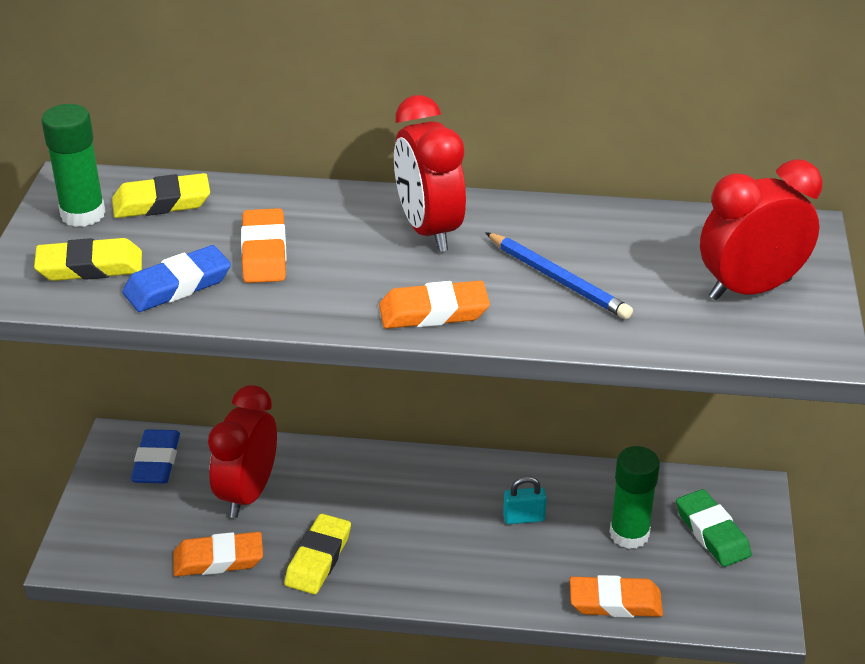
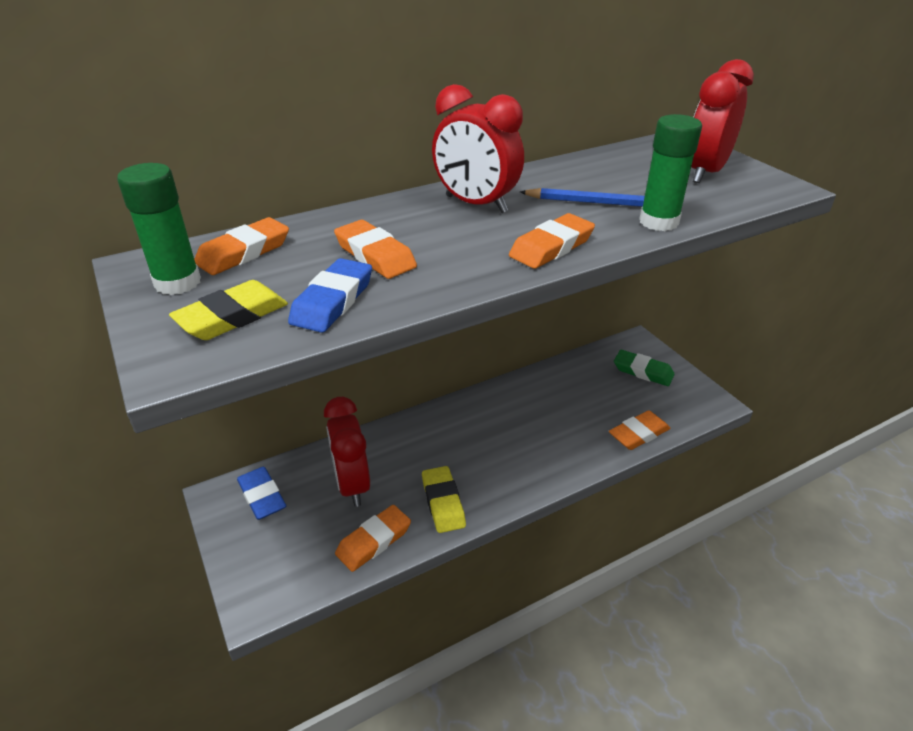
camera: 35 degrees left, 0 degrees up
yellow eraser [112,173,210,218] -> orange eraser [194,217,289,275]
turquoise padlock [503,476,547,524] -> none
green glue stick [609,446,660,549] -> green glue stick moved to [639,114,702,231]

